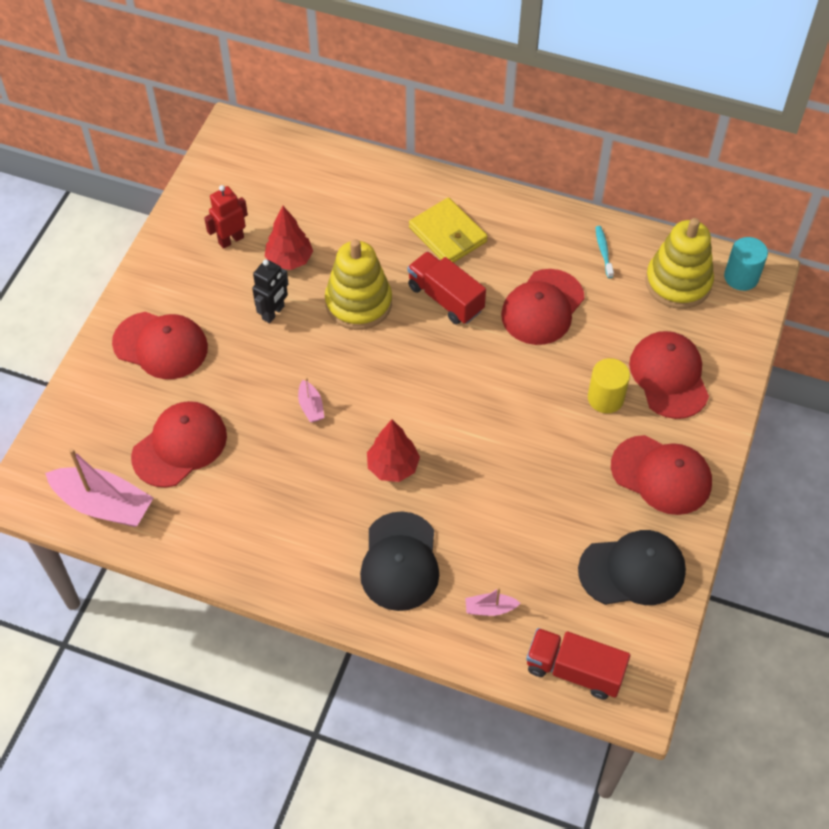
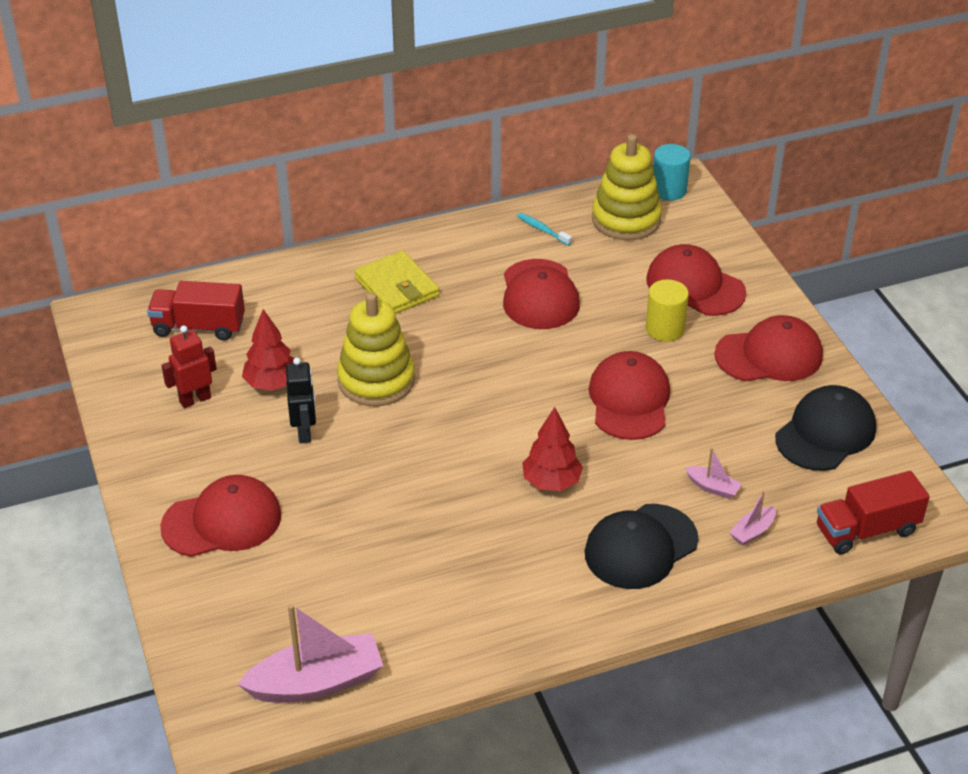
camera: 40 degrees left, 15 degrees down
red cap [131,401,227,487] -> red cap moved to [588,351,670,440]
red robot [204,185,248,249] -> red robot turned 45 degrees clockwise [161,325,217,408]
pink boat [298,377,324,422] -> pink boat moved to [685,448,742,499]
black cap [360,511,439,611] -> black cap turned 90 degrees clockwise [585,504,698,589]
red truck [407,251,486,325] -> red truck moved to [147,281,245,340]
yellow wallet [409,198,488,263] -> yellow wallet turned 45 degrees clockwise [354,250,439,314]

